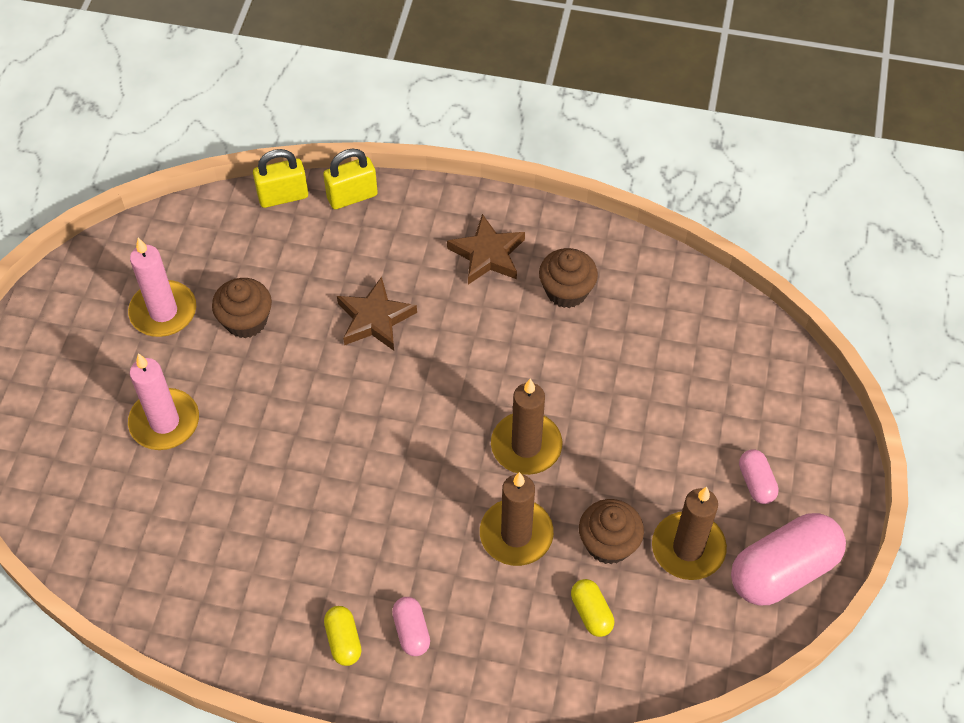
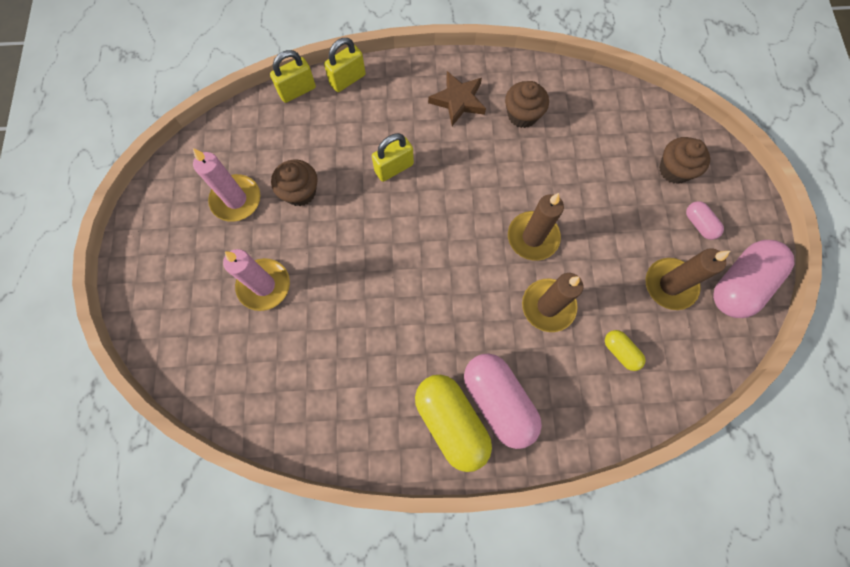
camera: 15 degrees left, 15 degrees up
yellow capsule [324,606,362,666] -> yellow capsule [415,375,492,472], size x2.07
brown star [337,277,417,351] -> yellow padlock [372,133,414,182]
pink capsule [392,597,430,656] -> pink capsule [464,354,542,449], size x2.07
brown cupcake [579,499,644,564] -> brown cupcake moved to [659,137,710,184]

